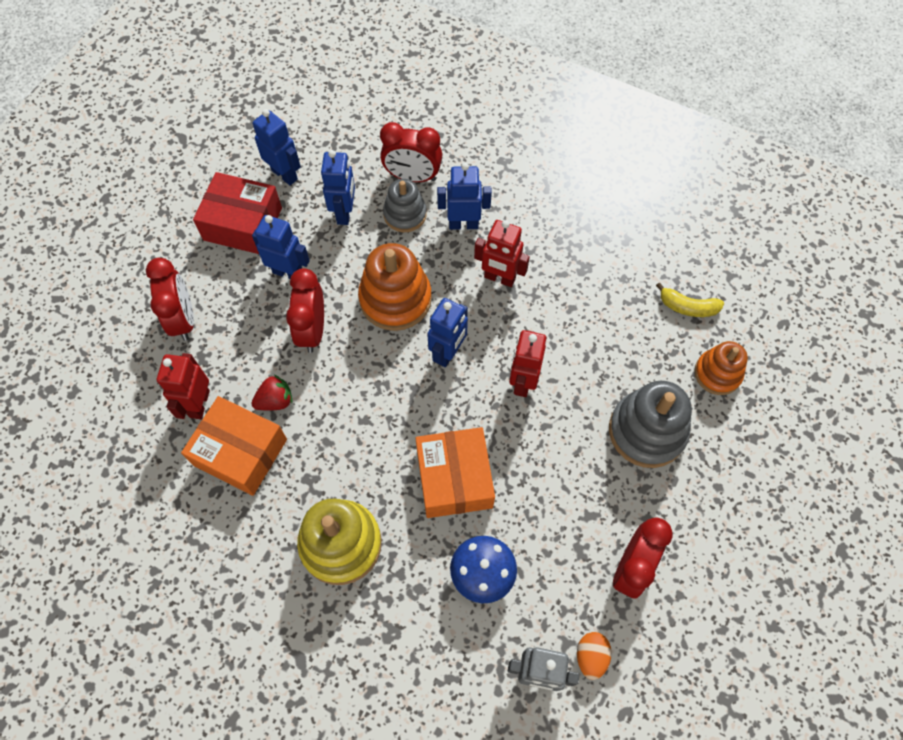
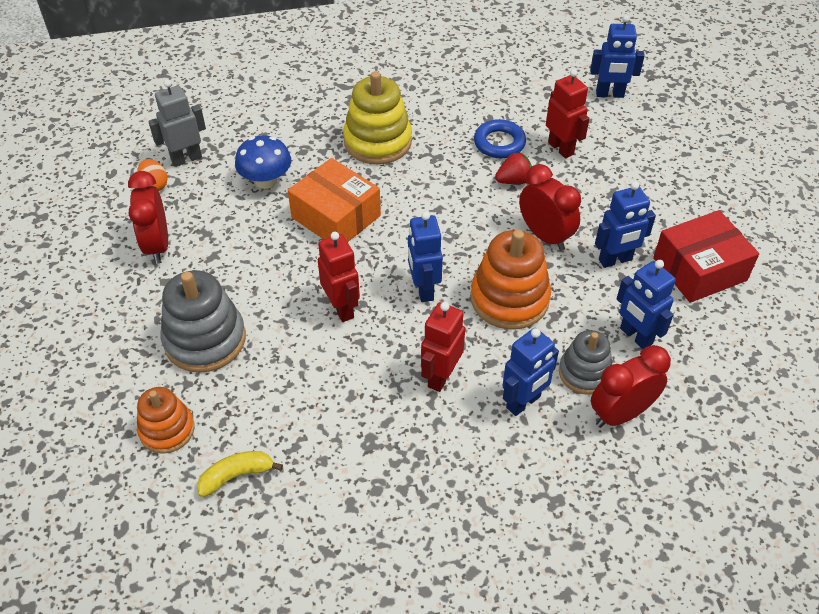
camera: 140 degrees right, 15 degrees down
red clock [146,258,194,341] -> none
orange box [181,396,287,496] -> blue ring [474,119,526,158]
red strawberry [251,375,292,411] -> red strawberry turned 135 degrees counterclockwise [495,151,532,184]
blue robot [253,109,301,185] -> blue robot moved to [590,15,645,98]
red robot [474,220,530,287] -> red robot turned 45 degrees counterclockwise [421,302,465,392]

